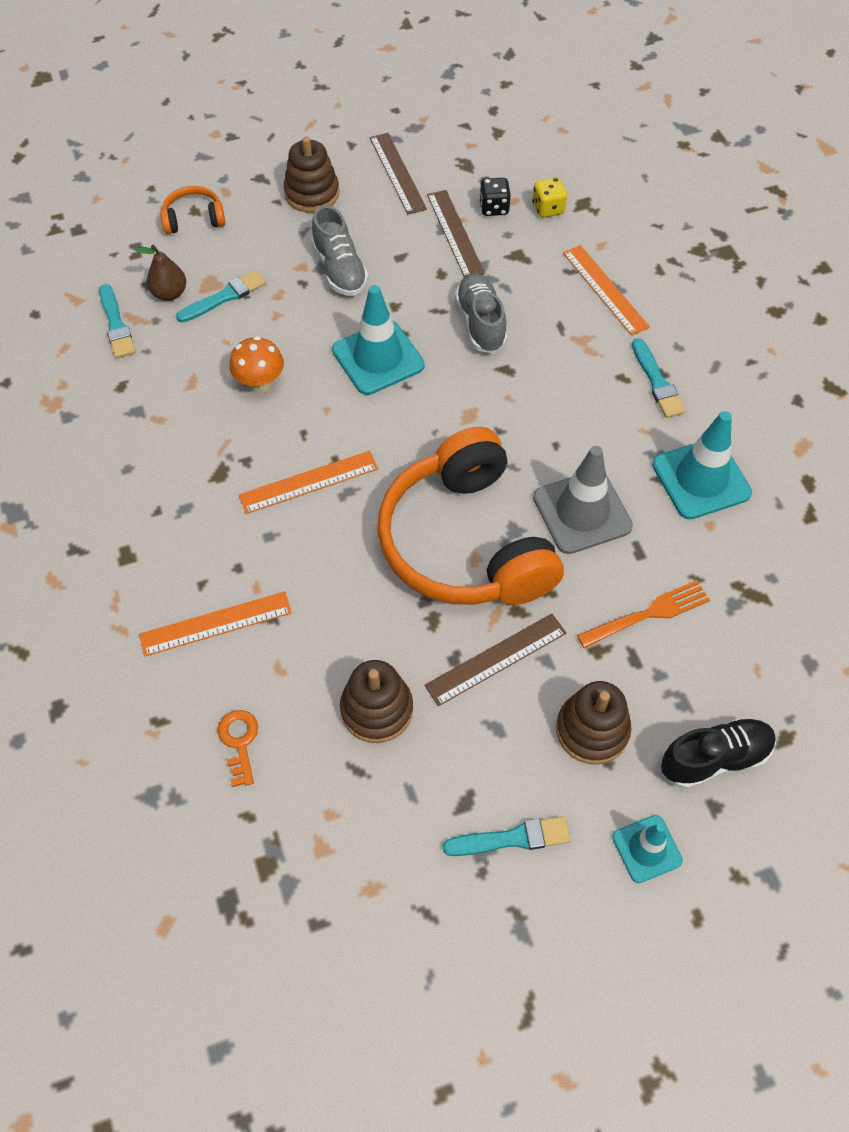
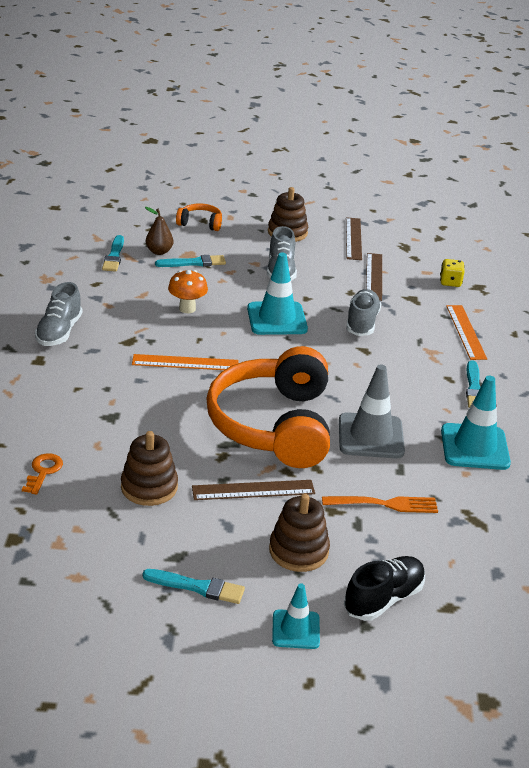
camera: 20 degrees right, 25 degrees down
orange ruler [139,591,292,656] -> none
black dice [479,178,511,216] -> none
black shoe [661,717,776,789] -> black shoe turned 45 degrees counterclockwise [344,556,425,621]
none -> grey shoe [35,282,82,346]

